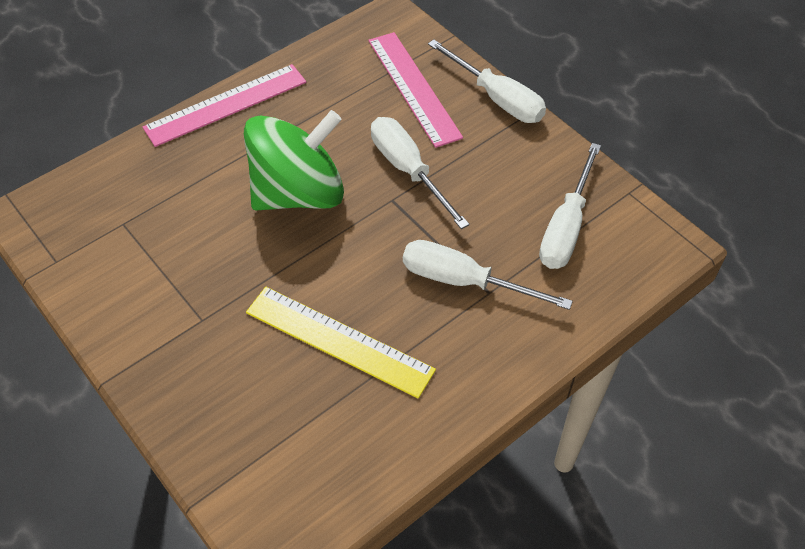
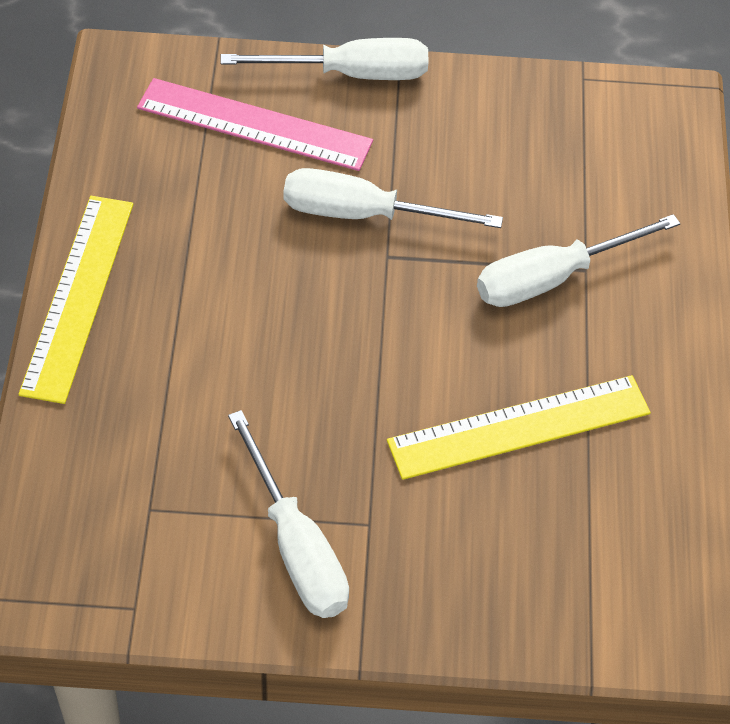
camera: 50 degrees left, 0 degrees up
pink ruler [143,64,306,147] -> yellow ruler [19,196,133,404]
green spinning top [244,110,344,211] -> none
white screwdriver [539,143,601,269] -> white screwdriver moved to [228,410,349,618]

